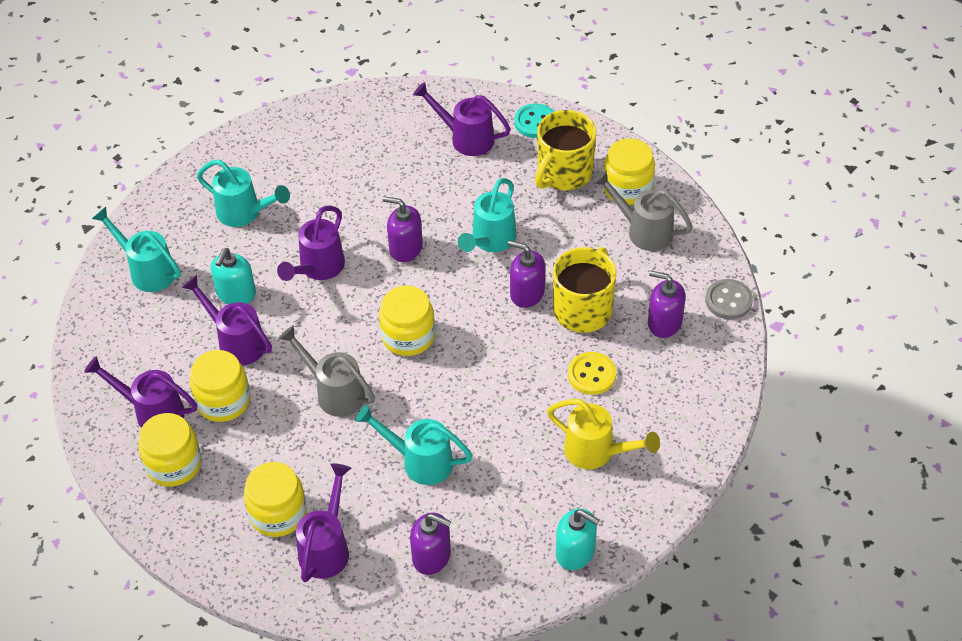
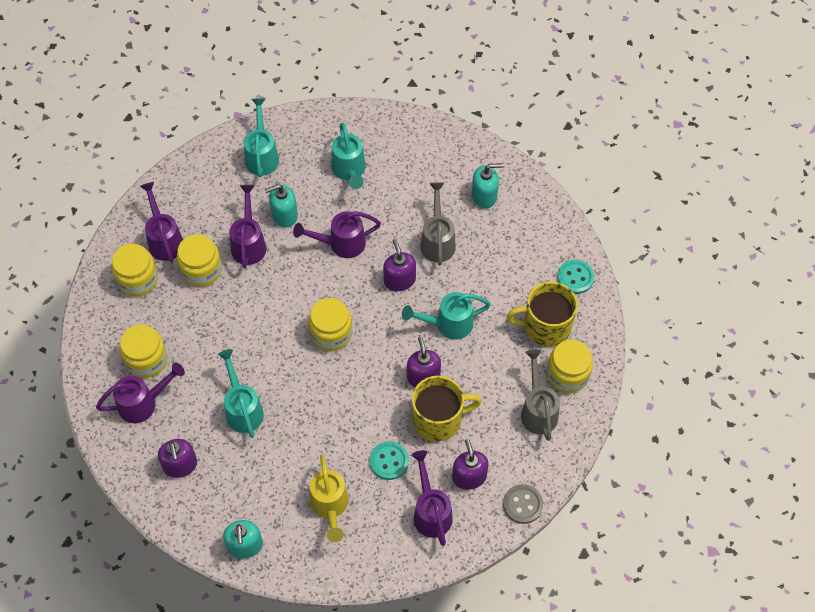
camera: 50 degrees right, 10 degrees up
grey watering can [278,325,375,417] -> grey watering can moved to [420,182,456,266]
purple watering can [413,82,511,156] -> purple watering can moved to [412,450,453,546]
yellow button [568,352,616,395] -> turquoise button [370,441,409,480]
none -> turquoise soap dispenser [472,163,503,209]

